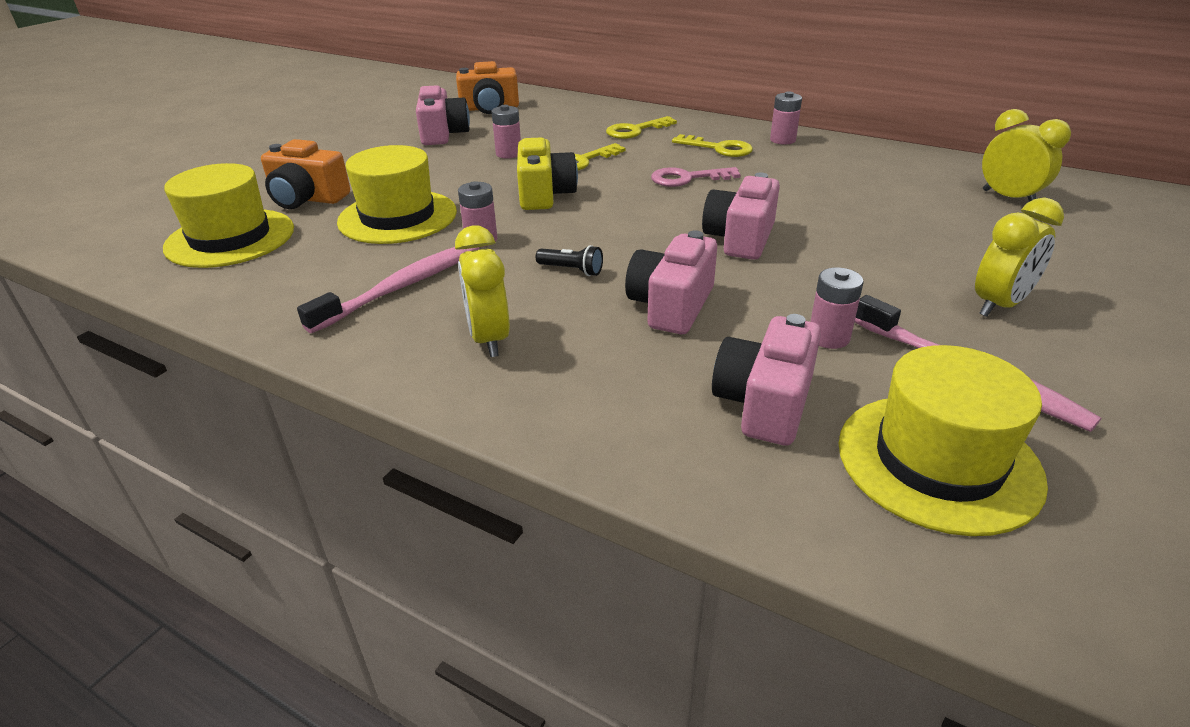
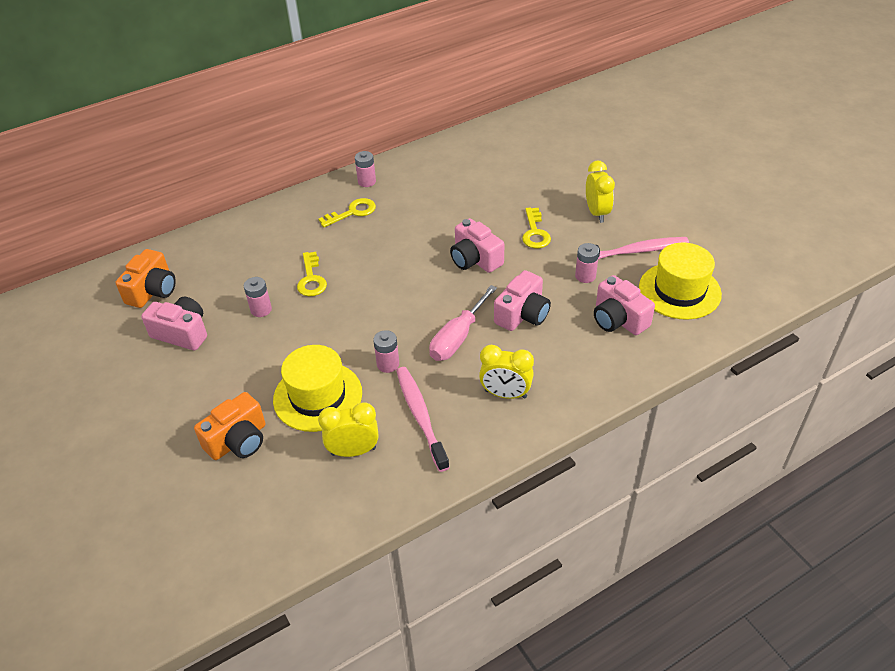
camera: 60 degrees left, 10 degrees up
yellow hat [163,163,294,268] -> none
yellow camera [517,137,578,210] -> none
black flashlight [536,245,603,276] -> pink screwdriver [429,285,497,361]
yellow key [606,116,677,139] -> yellow key moved to [522,208,551,248]
pink camera [625,230,717,334] -> pink camera turned 105 degrees counterclockwise [494,270,551,331]
pink key [651,167,741,187] -> none
yellow clock [982,109,1071,202] -> yellow clock moved to [318,402,379,457]

